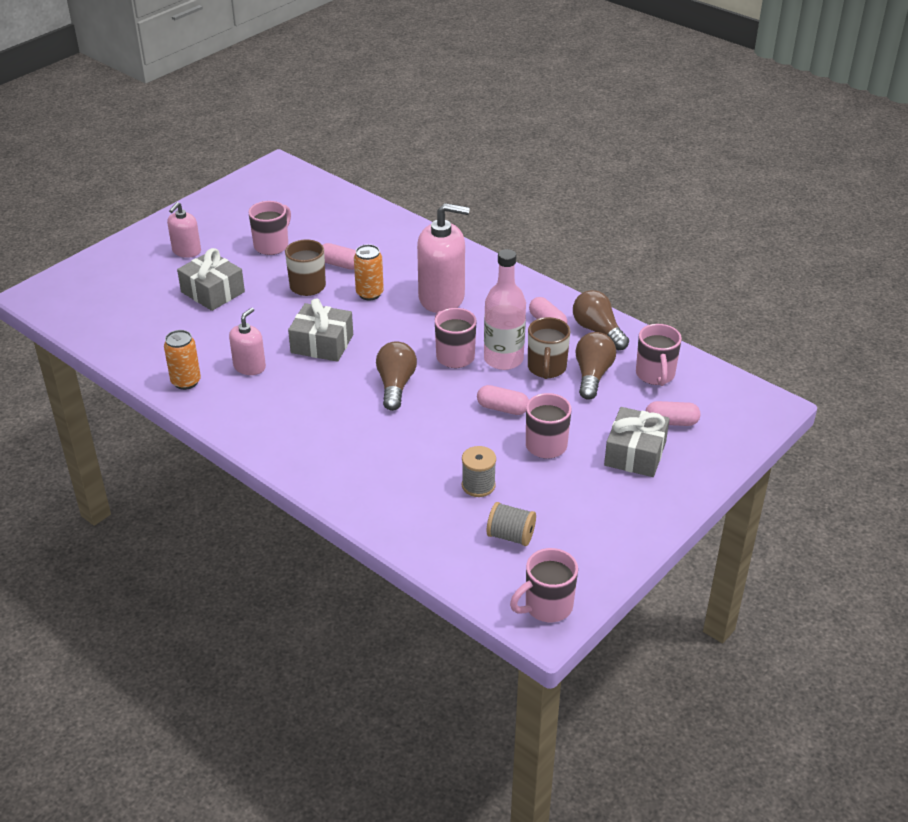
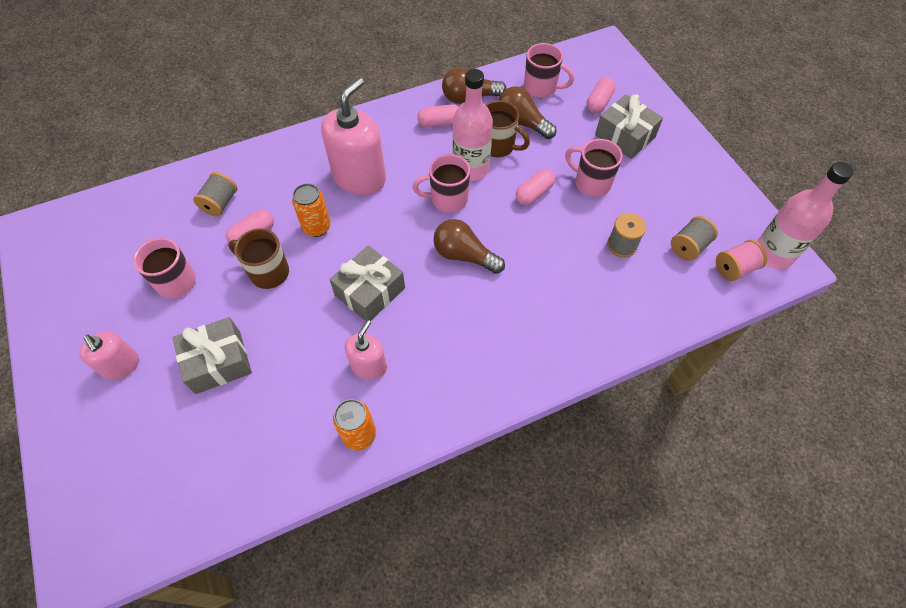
camera: 65 degrees left, 20 degrees up
pink soap dispenser [229,308,266,375] -> pink soap dispenser turned 60 degrees clockwise [345,320,387,380]
pink mug [510,548,578,622] -> pink bottle [757,162,854,269]
none -> grey spool [193,172,237,217]
none -> pink spool [716,240,767,281]

